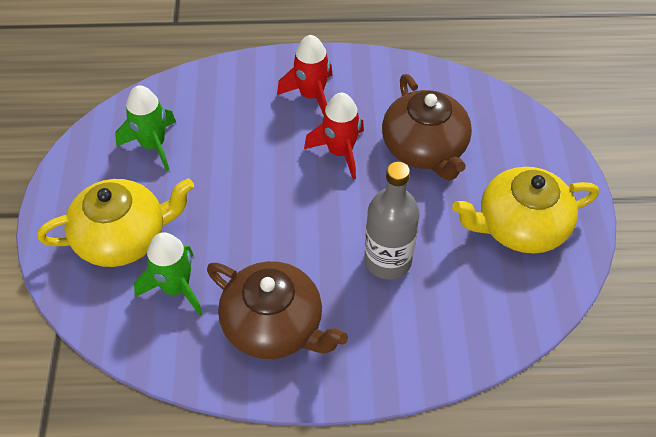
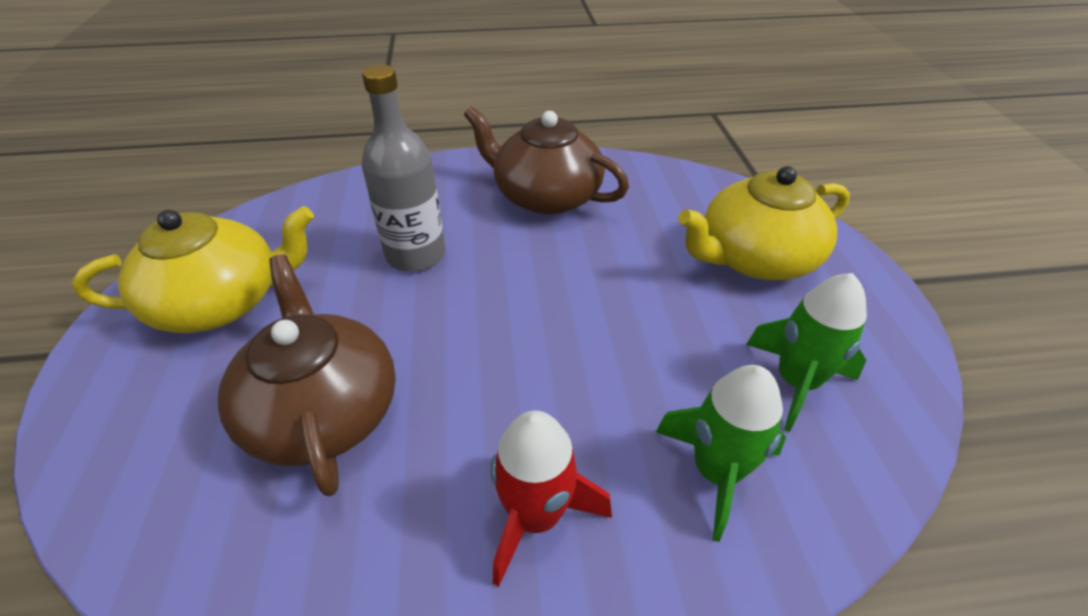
camera: 175 degrees right, 10 degrees down
green rocket [134,232,203,316] -> green rocket moved to [656,365,786,542]
red rocket [304,93,364,180] -> none

